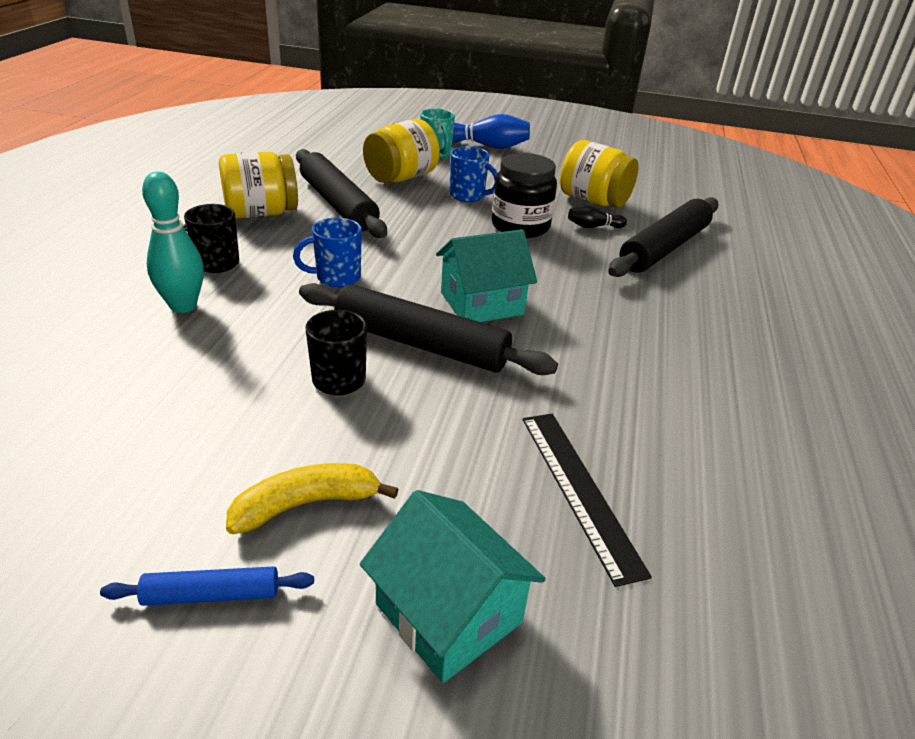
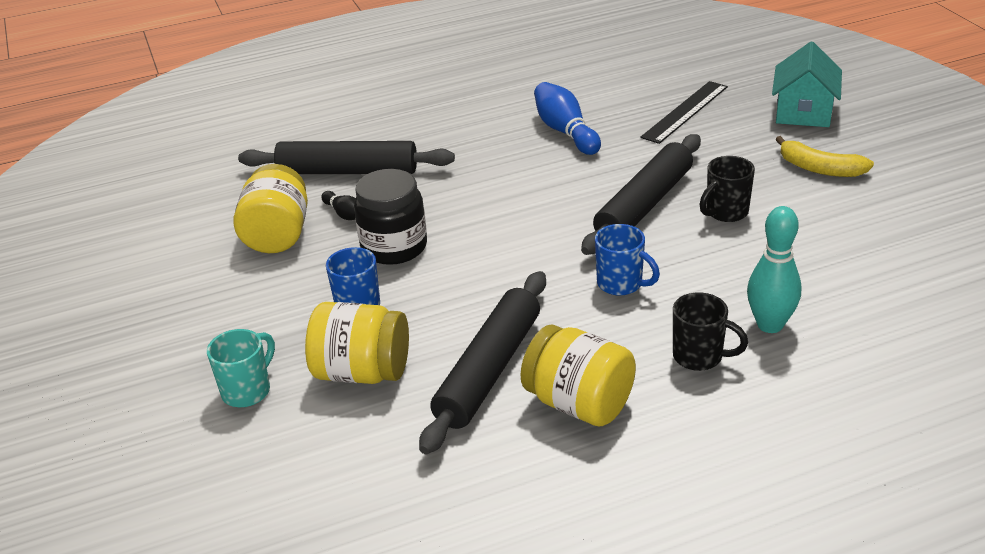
camera: 120 degrees left, 0 degrees up
blue rolling pin [100,566,314,606] -> none
black rolling pin [299,283,558,375] -> black rolling pin turned 45 degrees clockwise [581,134,701,255]
turquoise house [436,229,537,322] -> none
blue bowling pin [452,114,530,149] -> blue bowling pin moved to [534,82,601,155]

